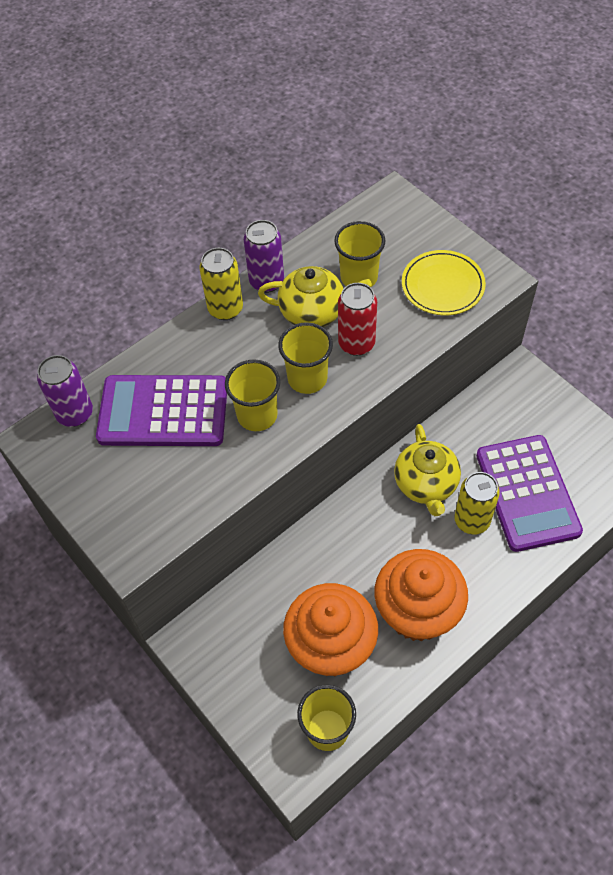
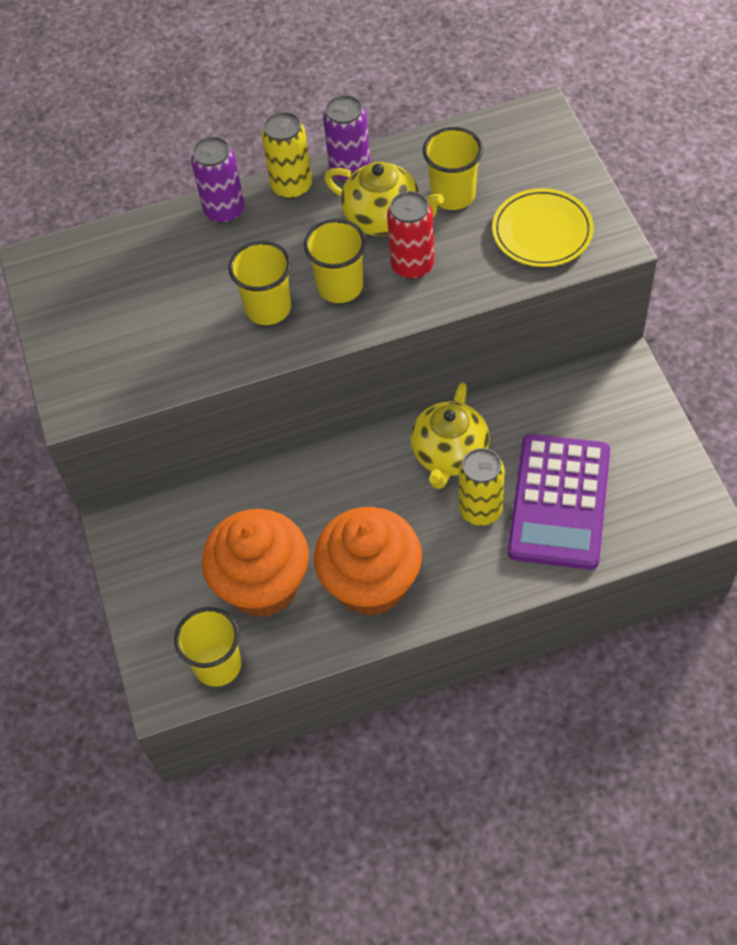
camera: 25 degrees right, 0 degrees up
purple can [37,355,93,427] -> purple can moved to [191,137,245,224]
purple calculator [96,375,227,446] -> none

